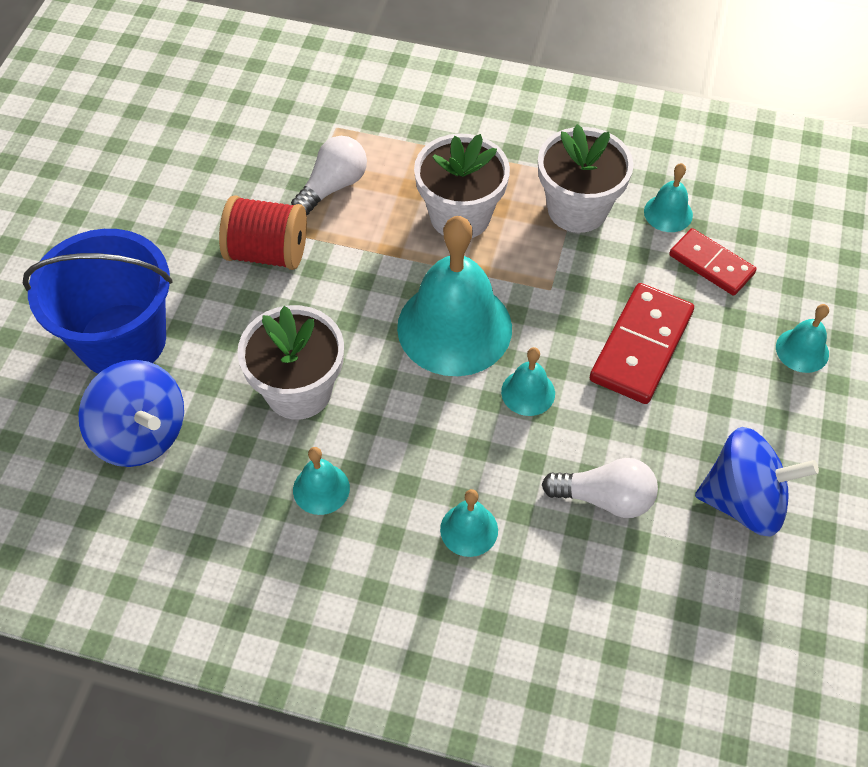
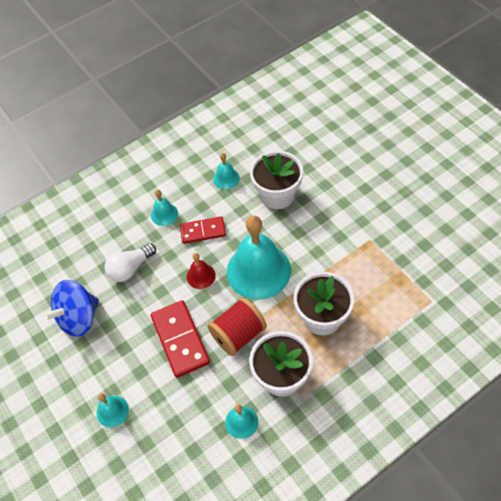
camera: 135 degrees right, 0 degrees up
blue bucket [23,229,173,374] -> none
blue spinning top [78,360,184,467] -> none
red spool [219,195,307,270] -> red spool moved to [208,297,267,356]
white light bulb [291,136,367,215] -> none
turquoise bell [501,347,555,416] -> red bell [187,253,216,289]
red domino [669,228,757,296] -> red domino moved to [180,216,226,244]

